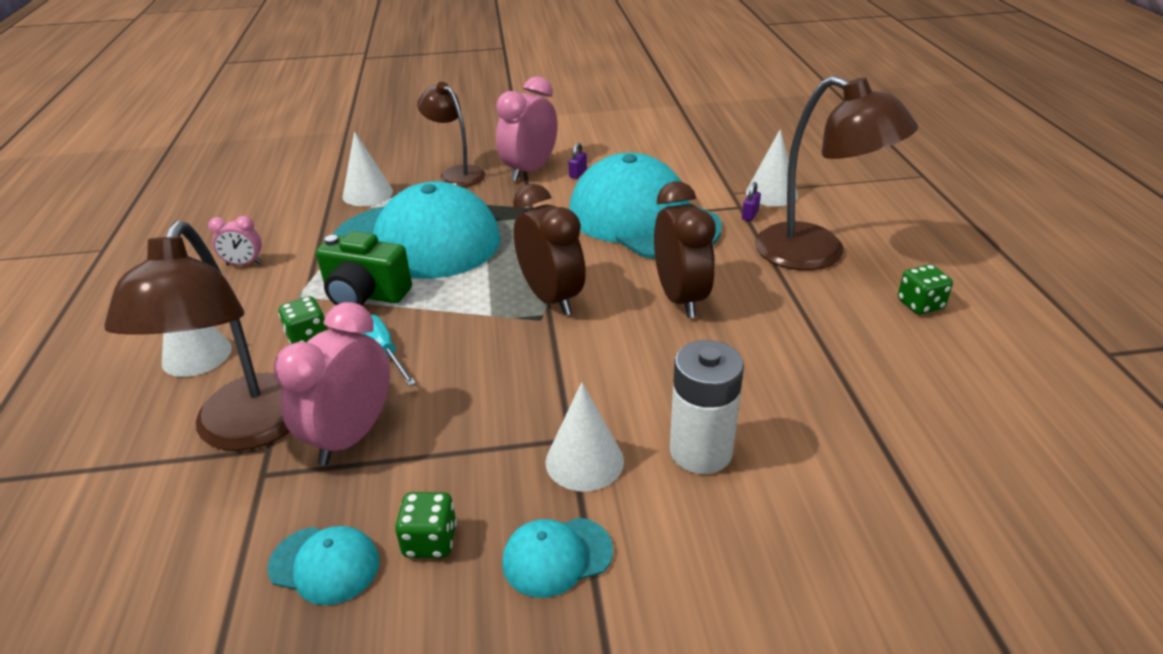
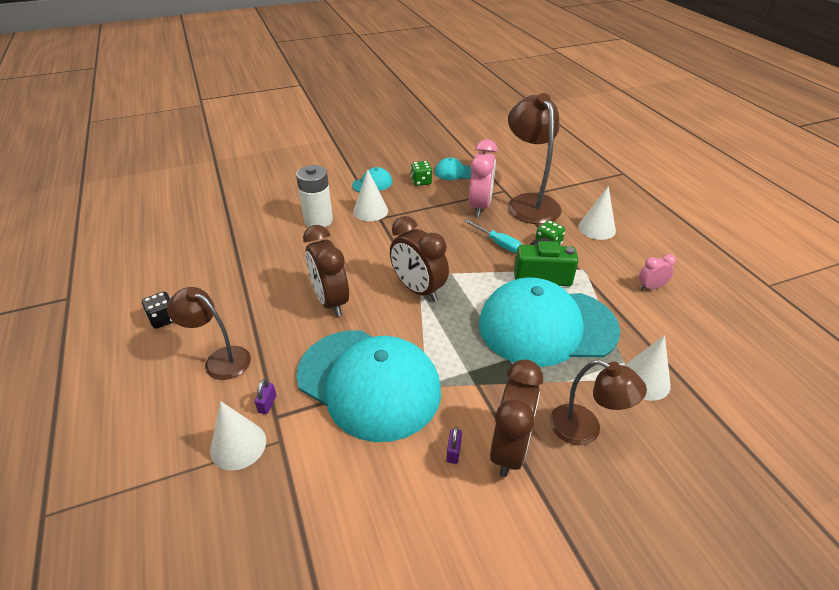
camera: 165 degrees right, 5 degrees up
pink clock [496,76,557,181] -> brown clock [490,359,543,477]
brown lamp [755,76,918,270] -> brown lamp [167,287,251,380], size x0.61
green dice [898,264,953,315] -> black dice [142,292,173,329]

